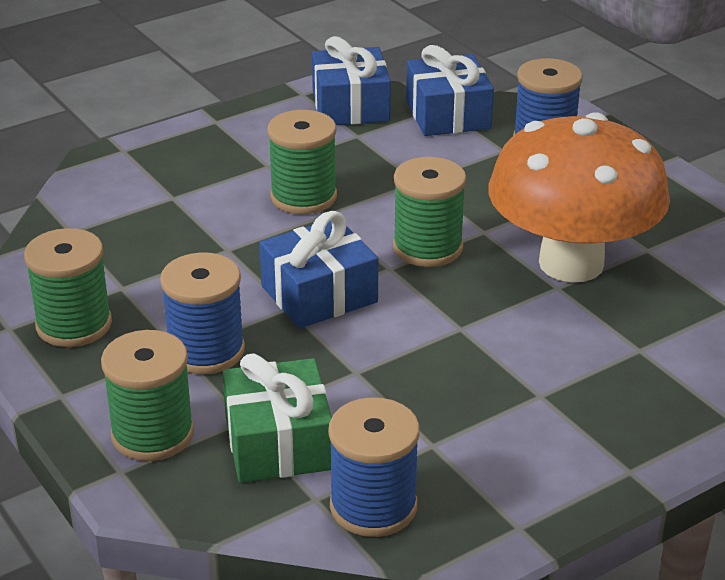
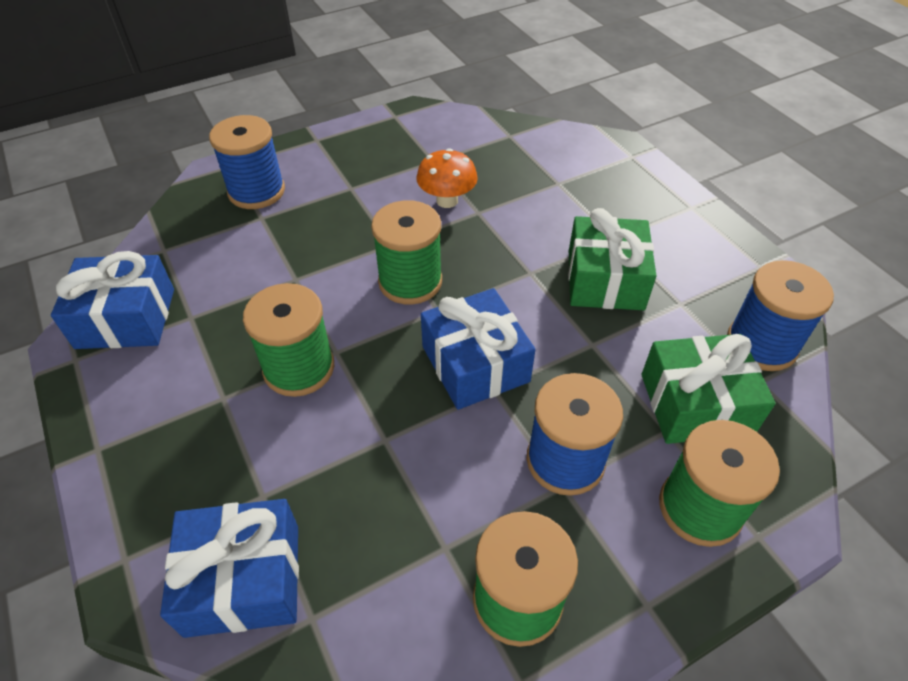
camera: 85 degrees left, 15 degrees up
blue gift [406,45,494,136] -> blue gift moved to [160,499,299,638]
orange mushroom [488,112,670,282] -> orange mushroom [416,148,478,208], size x0.42
none -> green gift [568,208,656,310]

